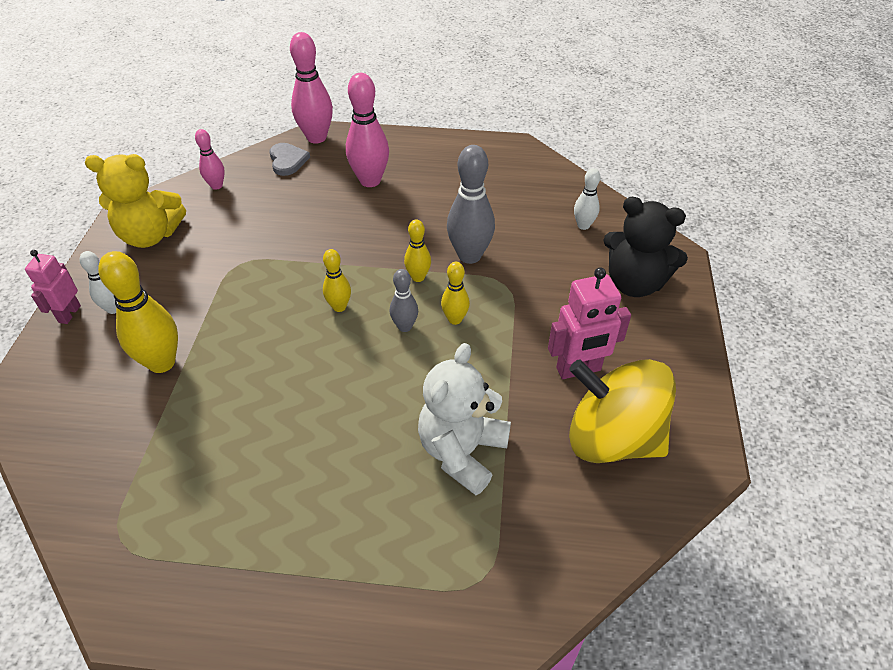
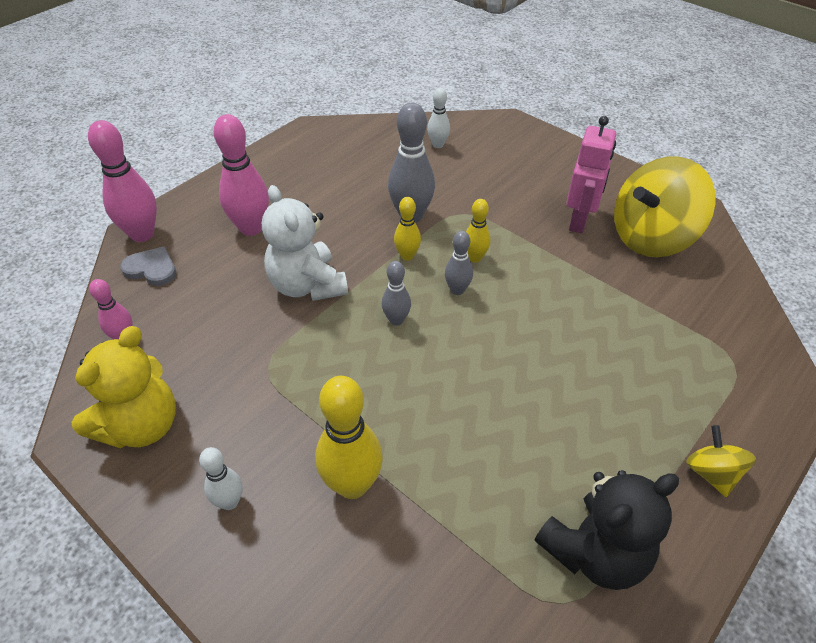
camera: 55 degrees left, 0 degrees up
pink robot [25,250,81,324] -> none
yellow bowling pin [323,249,351,312] -> grey bowling pin [382,261,411,326]
white teddy bear [418,343,511,495] -> white teddy bear moved to [262,185,348,301]
black teddy bear [603,197,688,297] -> black teddy bear moved to [535,470,679,590]
none -> yellow spinning top [686,425,756,497]

